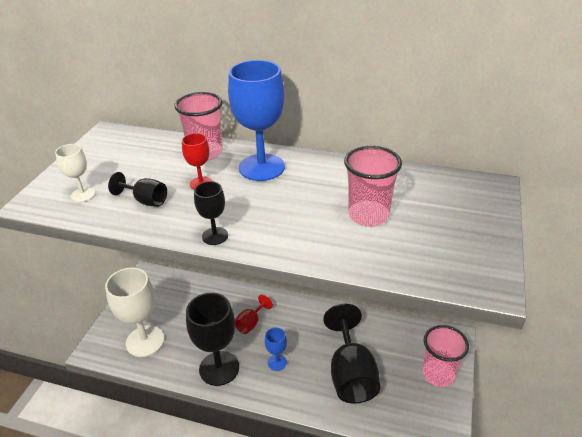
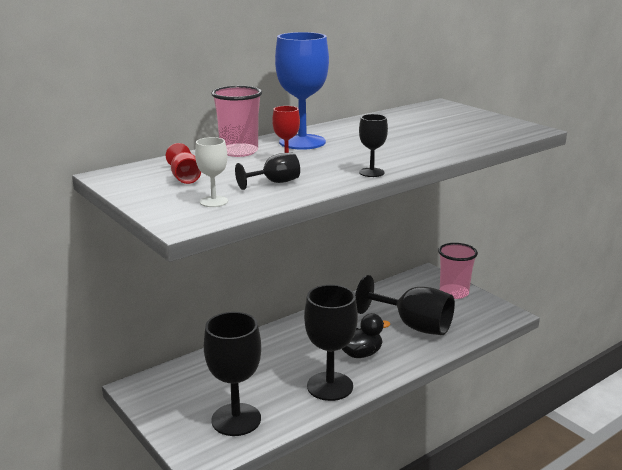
camera: 55 degrees left, 15 degrees down
white goblet [105,268,165,357] -> black goblet [204,312,261,436]
red goblet [235,295,273,334] -> red goblet moved to [166,143,201,184]
blue goblet [265,327,287,371] -> black duck [342,313,390,358]
pink cup [344,146,402,227] -> none

